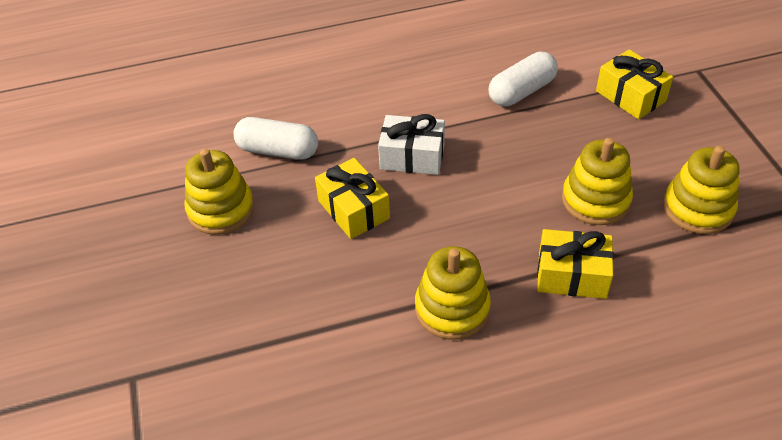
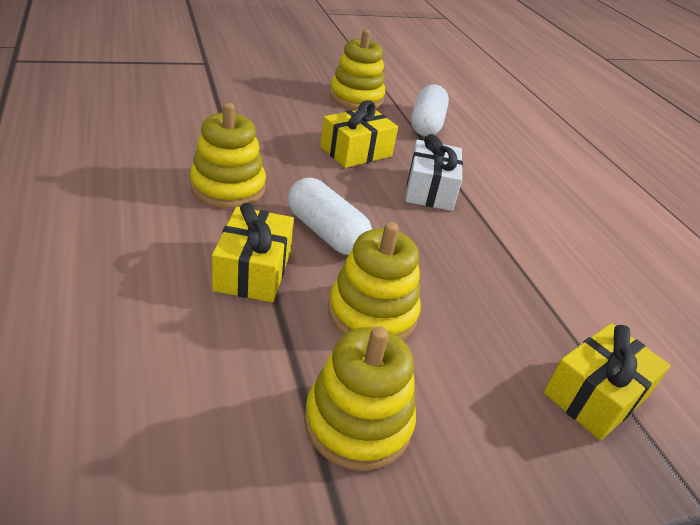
camera: 80 degrees right, 10 degrees down
white capsule [489,52,558,107] -> white capsule moved to [288,178,372,255]

